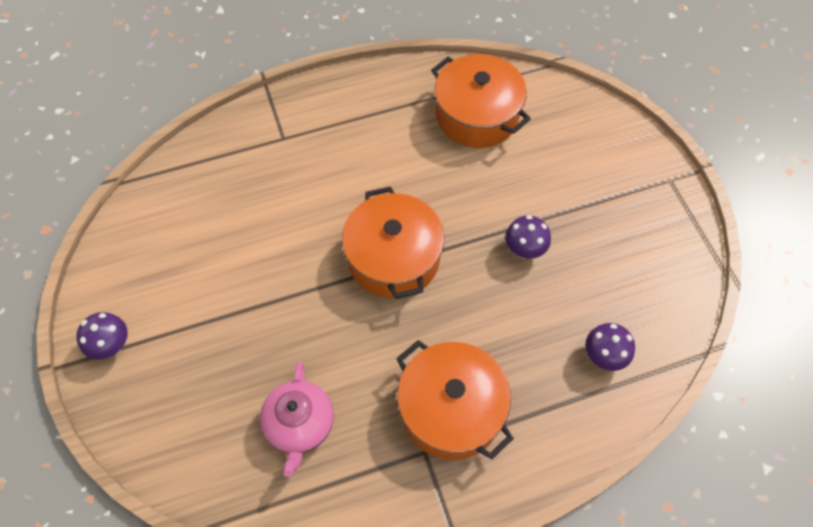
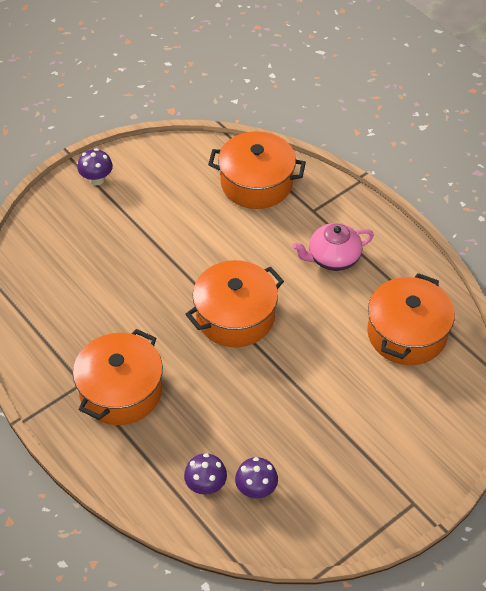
camera: 70 degrees right, 10 degrees down
pink teapot [260,361,334,477] -> pink teapot moved to [292,223,374,271]
purple mushroom [505,215,551,259] -> purple mushroom moved to [235,457,278,498]
none -> orange pot [208,131,306,209]

